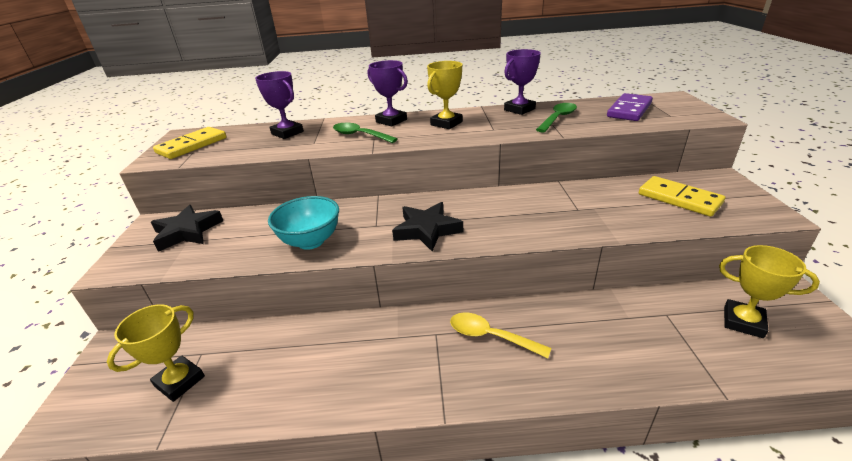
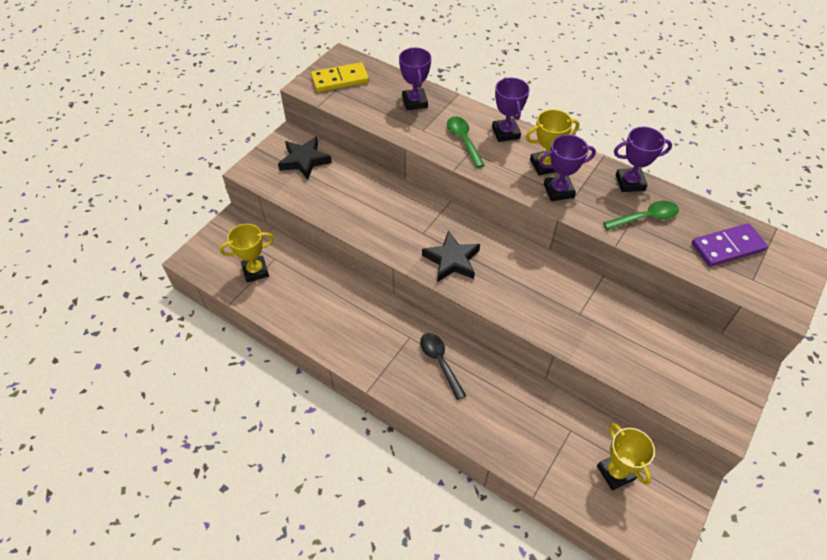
camera: 35 degrees right, 20 degrees up
turquoise bowl [268,196,339,250] -> none
yellow spoon [450,312,551,358] -> black spoon [420,333,466,400]
yellow domino [639,176,725,217] -> none
none -> purple trophy [539,135,596,201]

